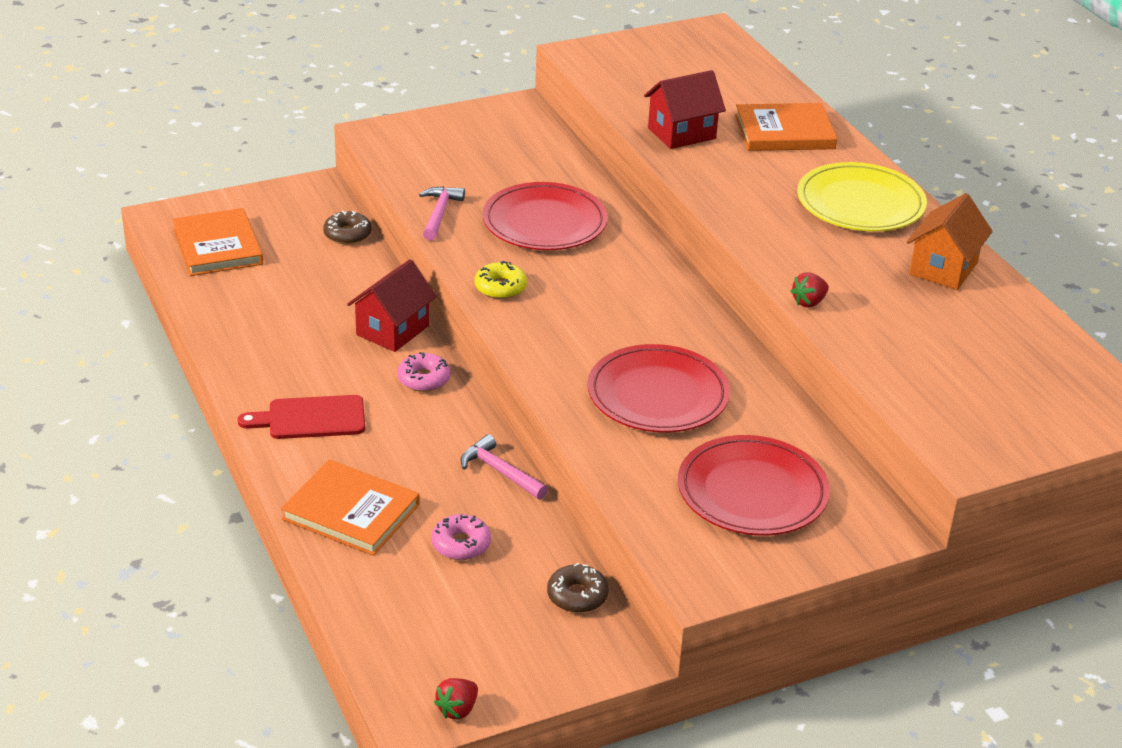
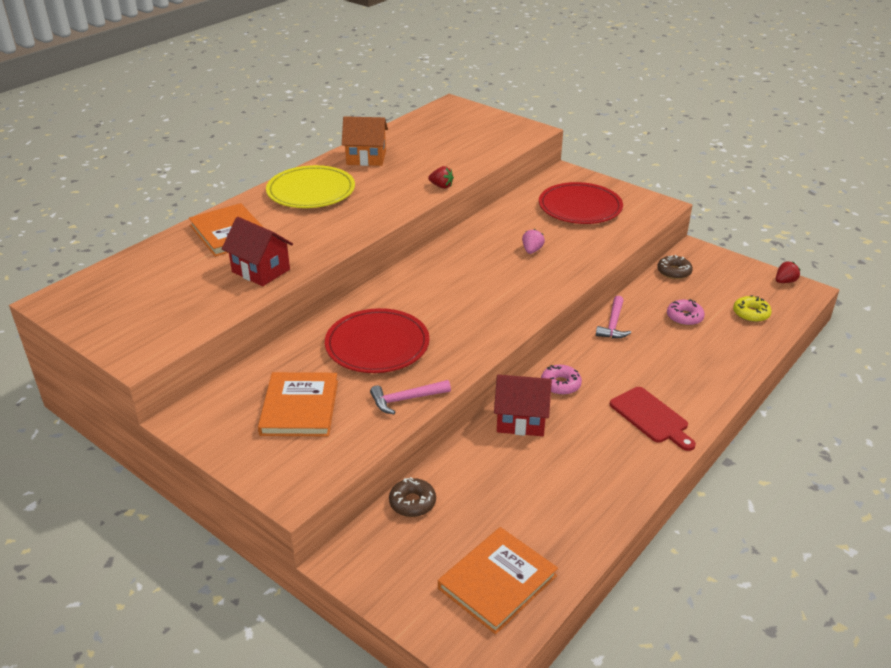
camera: 115 degrees left, 0 degrees up
orange book [281,460,420,556] -> orange book moved to [258,372,338,436]
red strawberry [434,678,478,719] -> red strawberry turned 45 degrees counterclockwise [776,262,800,283]
yellow donut [475,261,527,299] -> yellow donut moved to [733,295,772,322]
red plate [588,344,730,432] -> pink strawberry [522,229,545,254]

